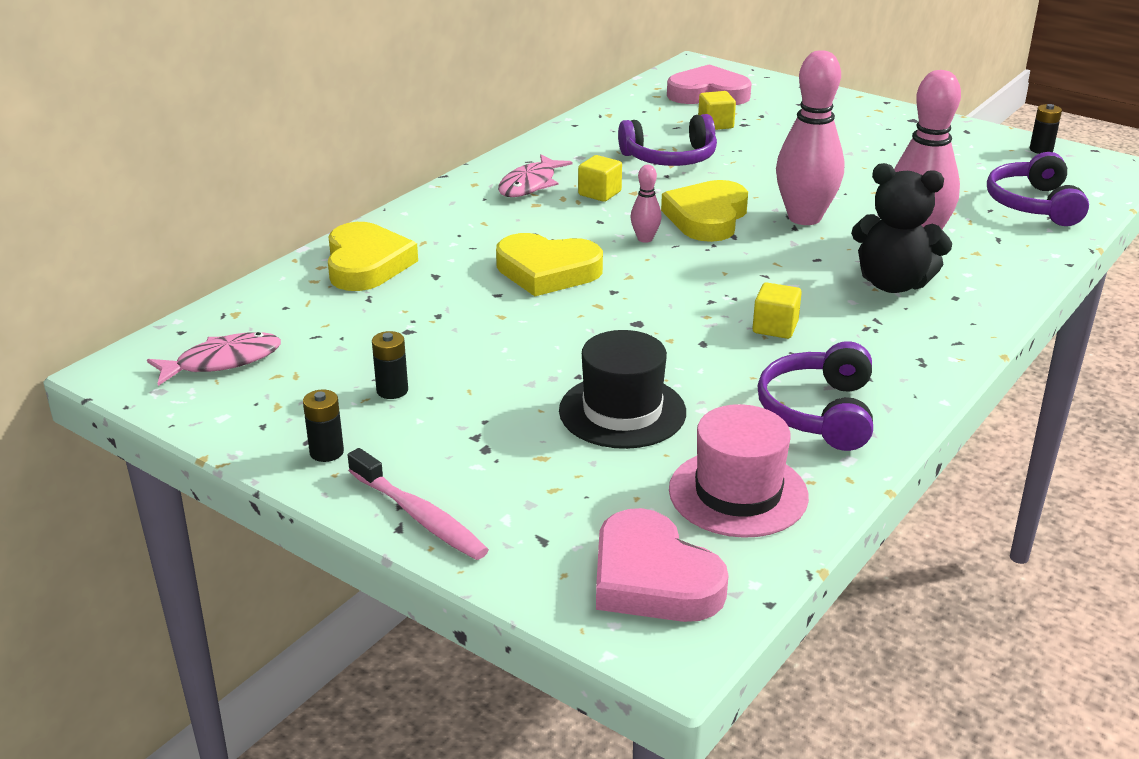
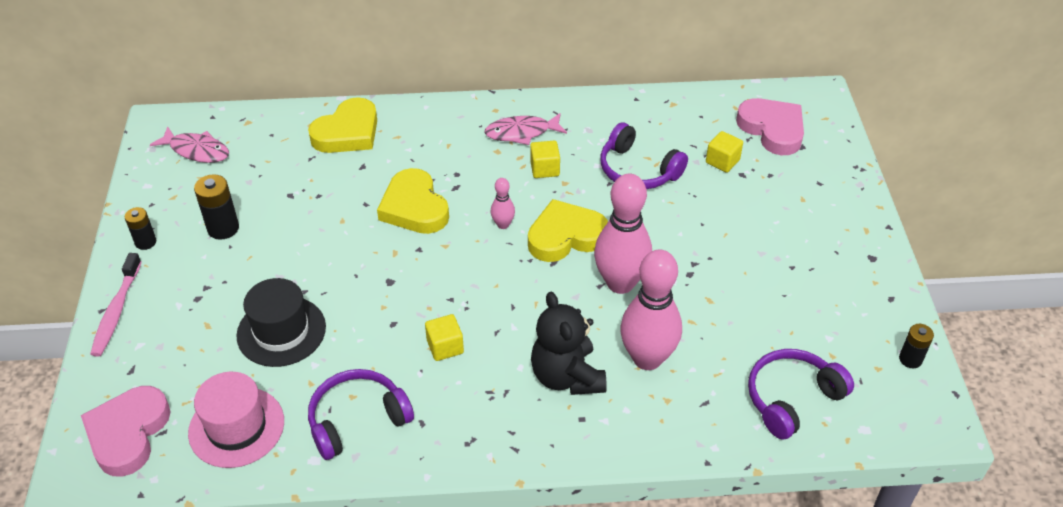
camera: 50 degrees right, 15 degrees up
black battery [372,331,408,399] -> black battery [194,174,239,240], size x1.52

